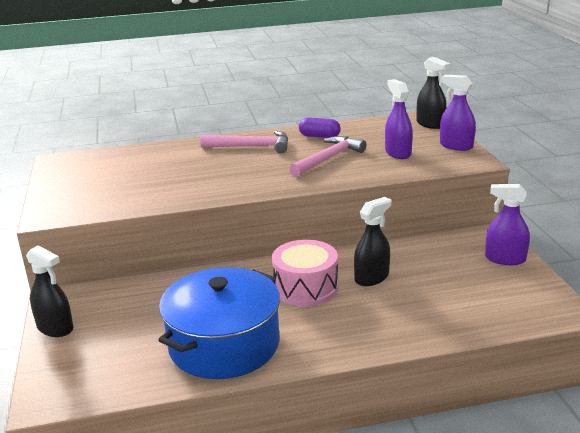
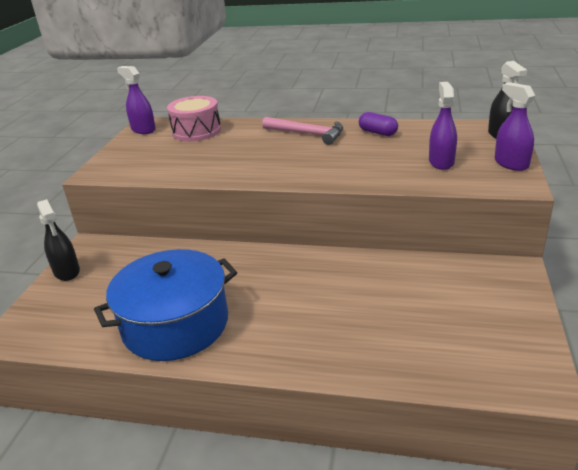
camera: 25 degrees right, 5 degrees up
pink drum [272,240,338,306] -> pink drum moved to [167,96,221,142]
pink hammer [289,136,366,177] -> none
black spray bottle [354,197,391,286] -> none
purple spray bottle [485,184,530,265] -> purple spray bottle moved to [117,66,156,134]

